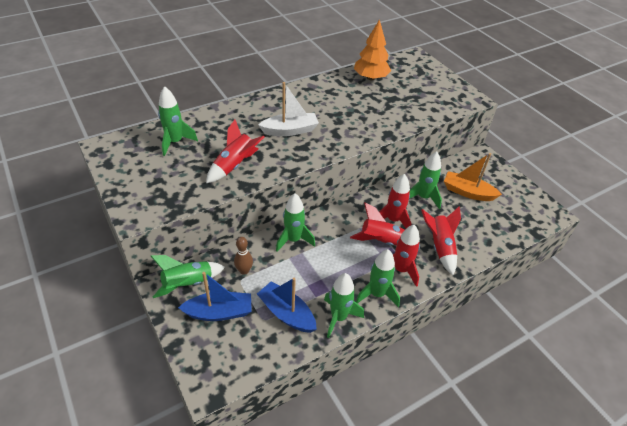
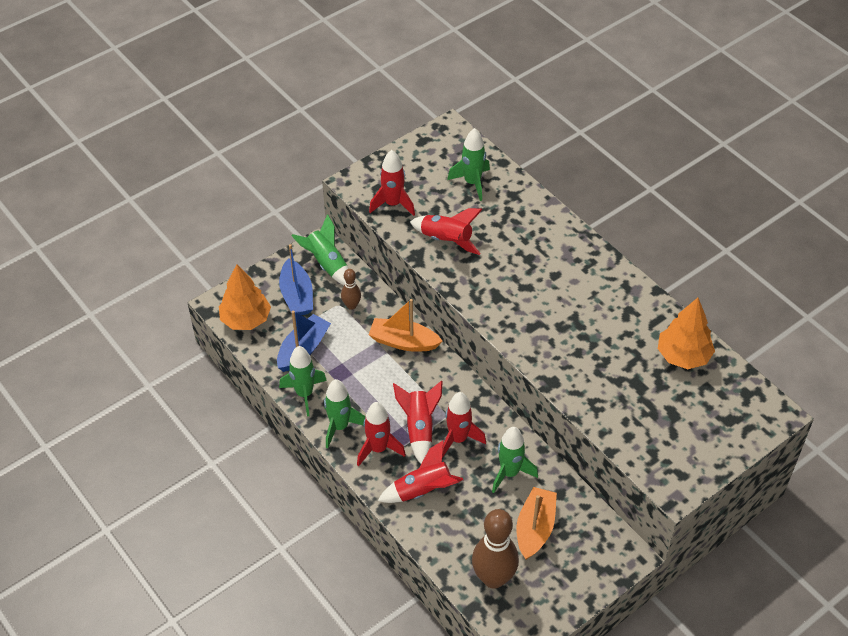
camera: 85 degrees right, 5 degrees up
white boat [259,82,319,136] -> none
green rocket [276,193,315,252] -> orange boat [368,299,443,352]
none -> orange tree [219,264,271,330]
none -> red rocket [369,150,415,216]
none -> brown bowling pin [472,509,519,589]

